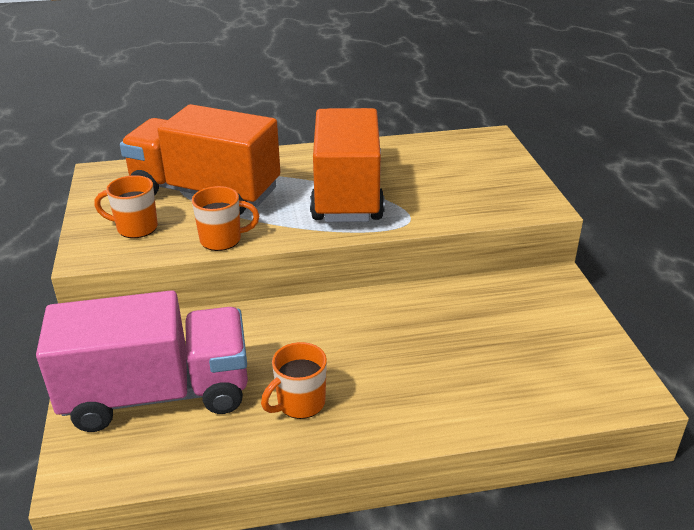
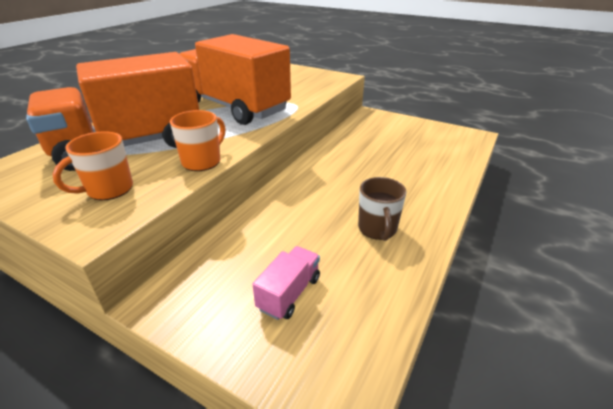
camera: 50 degrees left, 0 degrees up
pink truck [36,290,248,432] -> pink truck [252,246,320,320], size x0.40
orange mug [261,342,327,419] -> brown mug [358,177,406,241]

